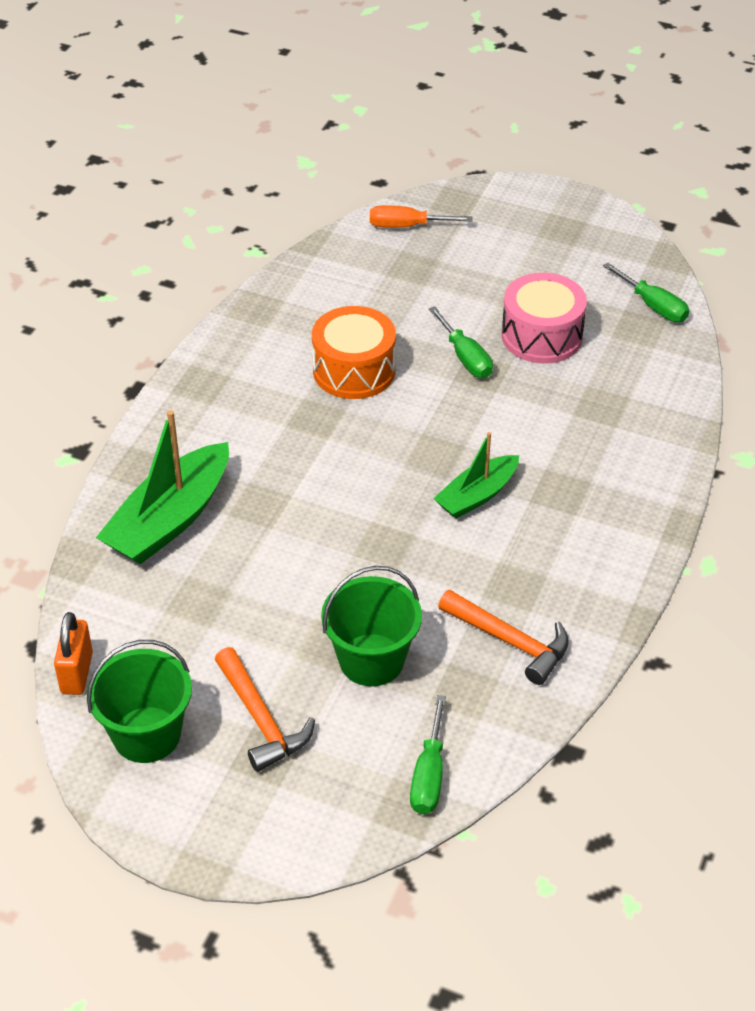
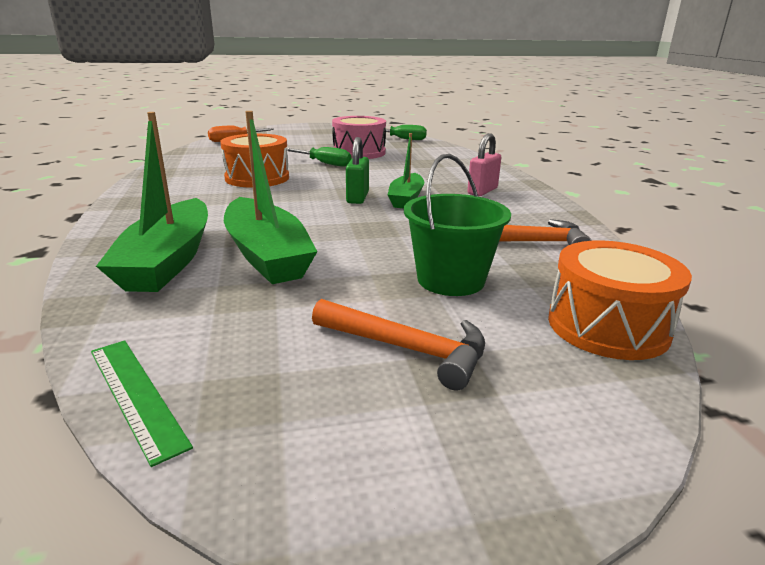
camera: 35 degrees left, 20 degrees down
orange padlock [54,612,93,695] -> green ruler [91,340,193,467]
green bucket [87,640,192,763] -> none
green screwdriver [410,695,446,814] -> orange drum [548,240,692,360]
none -> green boat [224,111,318,284]
none -> green padlock [346,137,369,204]
none -> pink padlock [467,133,501,196]

